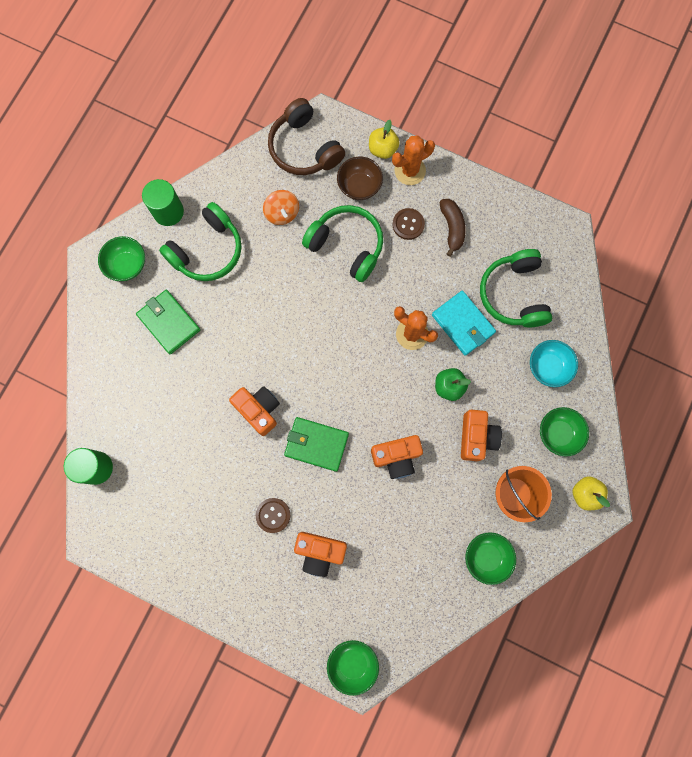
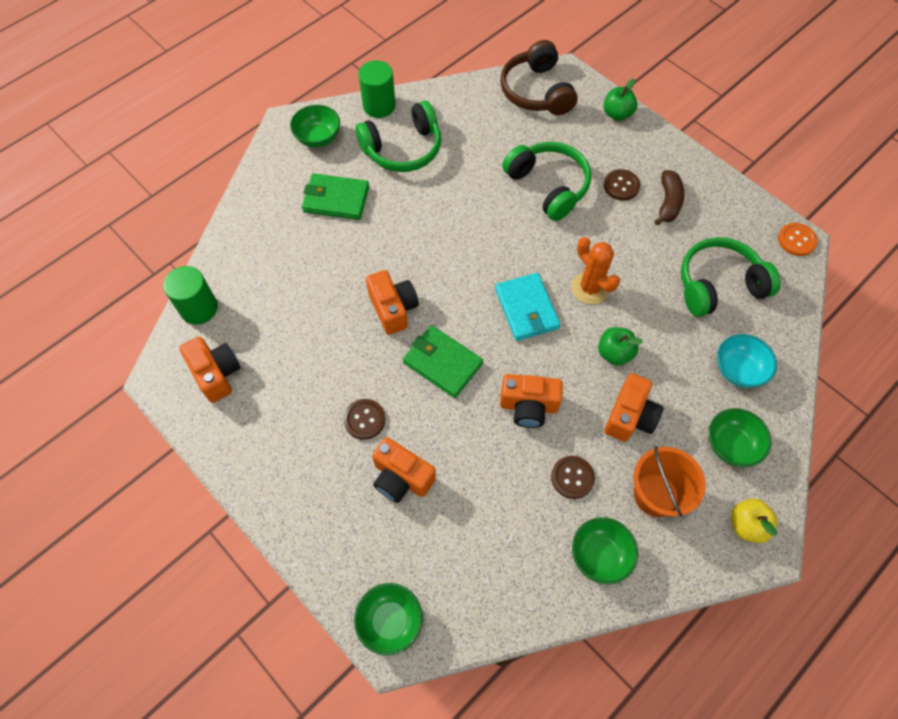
camera: 20 degrees right, 15 degrees down
green wallet [136,290,200,354] -> green wallet turned 60 degrees counterclockwise [302,173,369,220]
orange spinning top [263,190,299,225] -> none
brown bowl [337,157,383,200] -> none
yellow apple [369,120,400,159] -> green apple [603,79,638,121]
orange cactus [392,135,435,185] -> none
turquoise wallet [432,291,496,356] -> turquoise wallet moved to [495,273,560,341]
green headphones [480,249,552,328] -> green headphones turned 60 degrees clockwise [681,237,781,317]
none -> orange camera [179,337,241,403]
none -> brown button [551,456,595,499]
none -> orange button [778,223,818,256]

